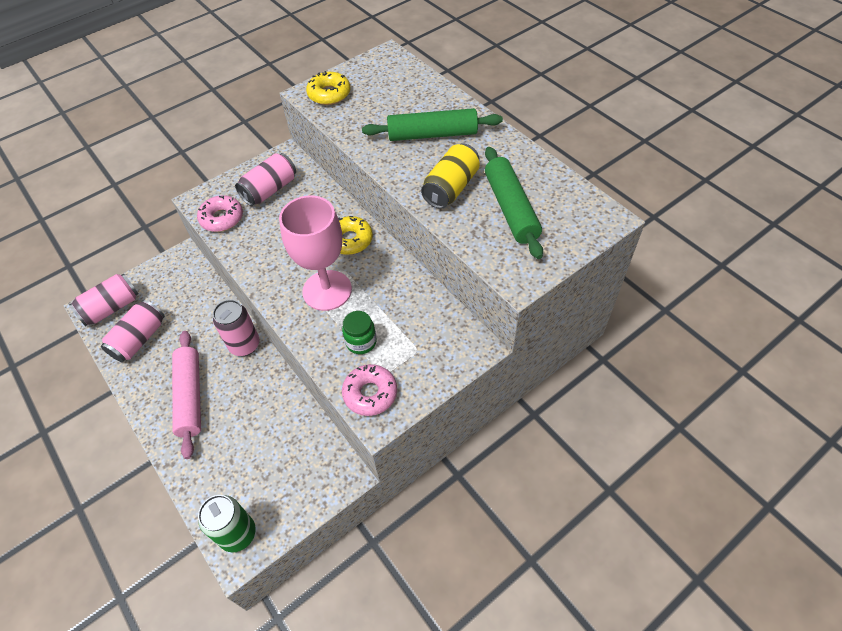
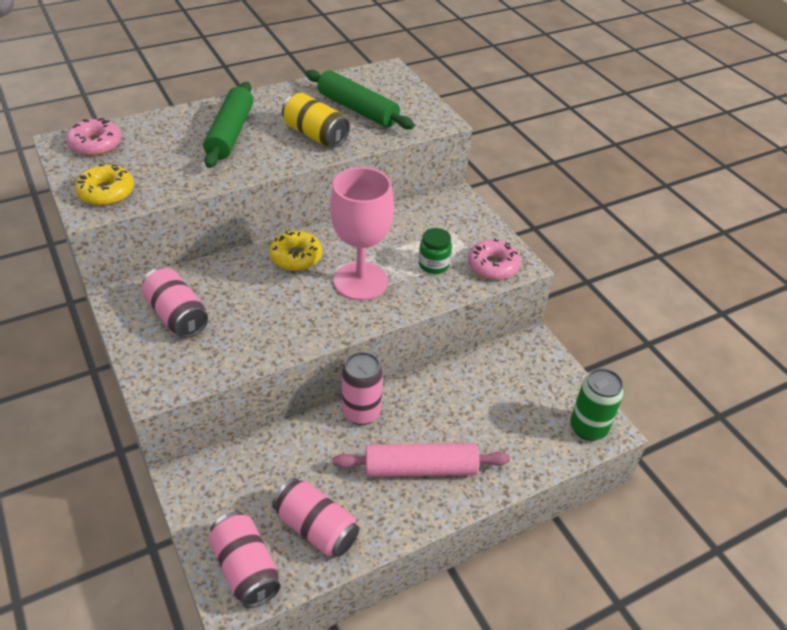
camera: 85 degrees left, 10 degrees down
pink donut [197,195,243,232] -> pink donut moved to [66,117,122,156]
green rolling pin [485,147,543,259] -> green rolling pin turned 45 degrees clockwise [306,70,415,129]

